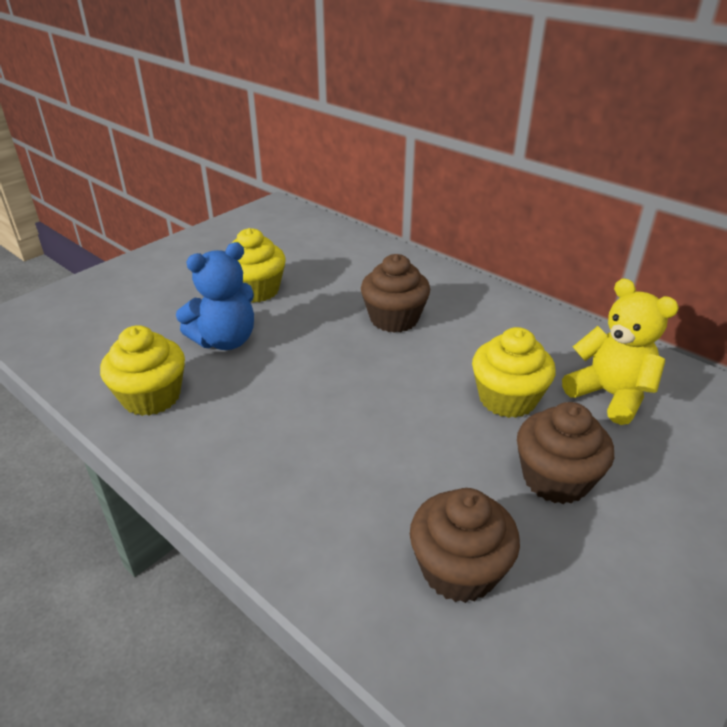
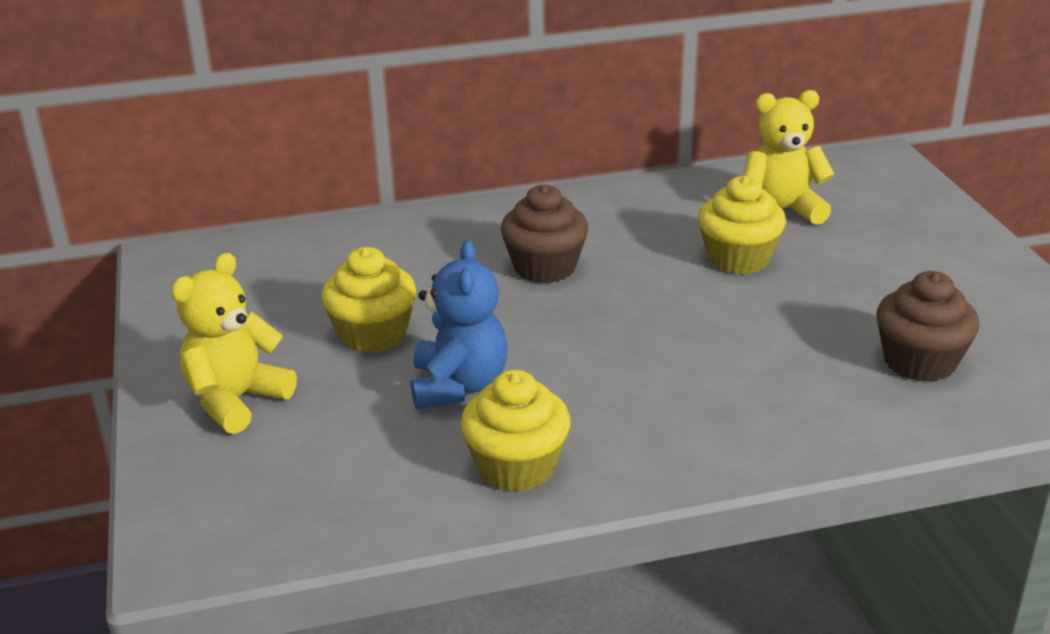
camera: 55 degrees left, 5 degrees down
brown cupcake [517,402,614,504] -> none
none -> yellow teddy bear [171,253,297,434]

